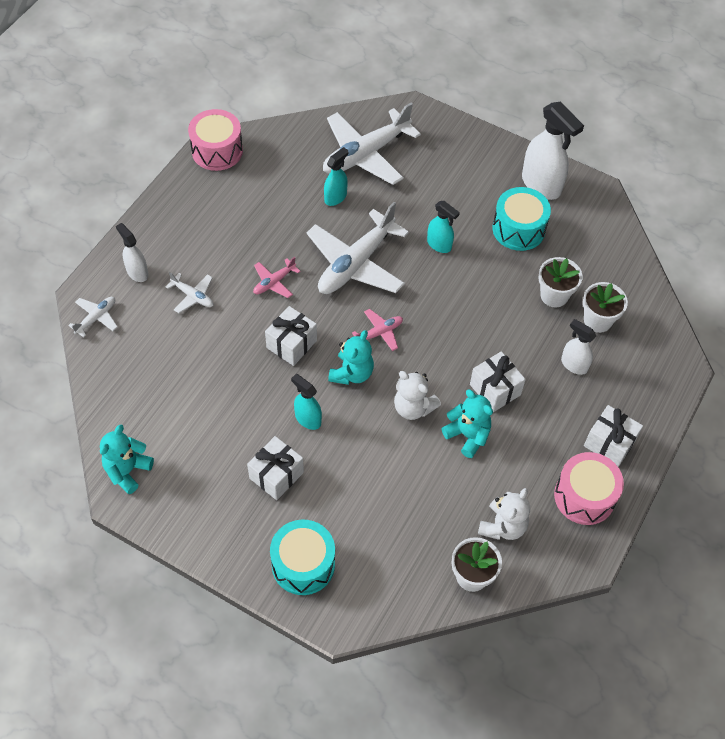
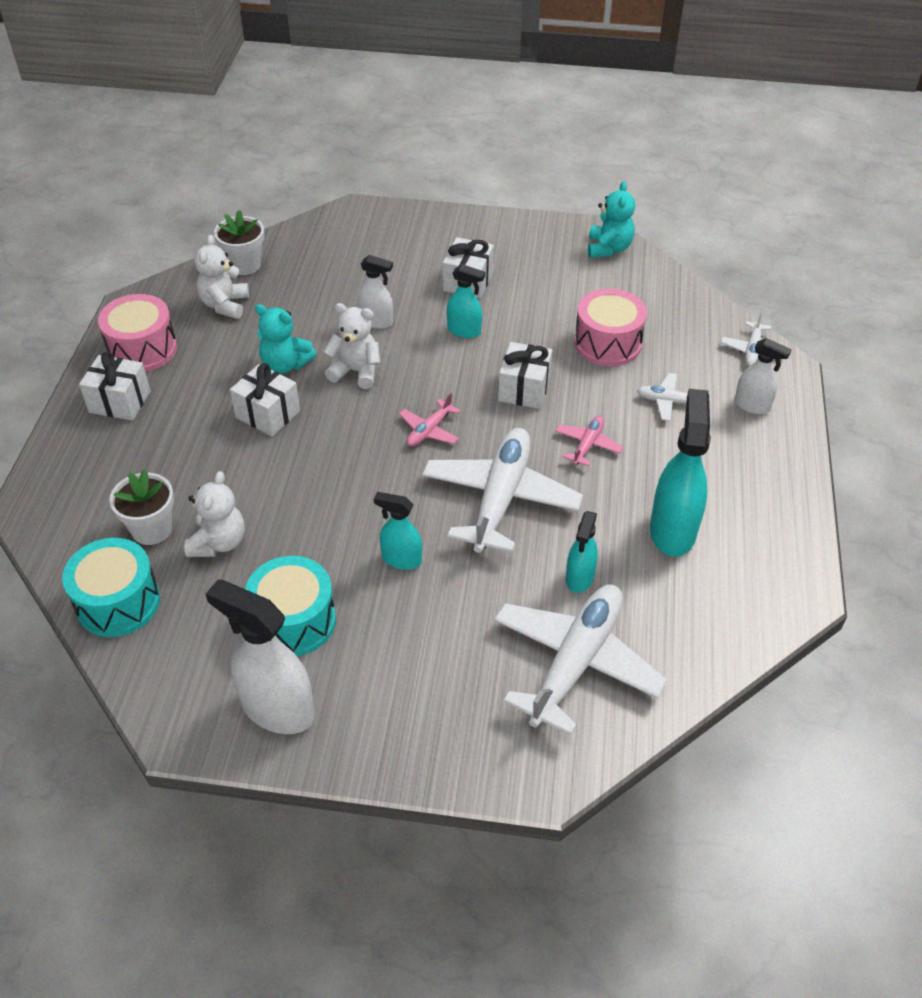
camera: 160 degrees right, 10 degrees down
pink drum [188,109,243,171] -> pink drum moved to [574,288,647,367]
turquoise drum [270,520,335,595] -> turquoise drum moved to [62,538,160,637]
turquoise teddy bear [328,330,374,385] -> none
white flower pot [538,257,583,308] -> white teddy bear [185,471,245,557]
white spray bottle [561,319,596,375] -> white spray bottle moved to [358,255,393,329]
none -> turquoise spray bottle [650,389,711,557]

